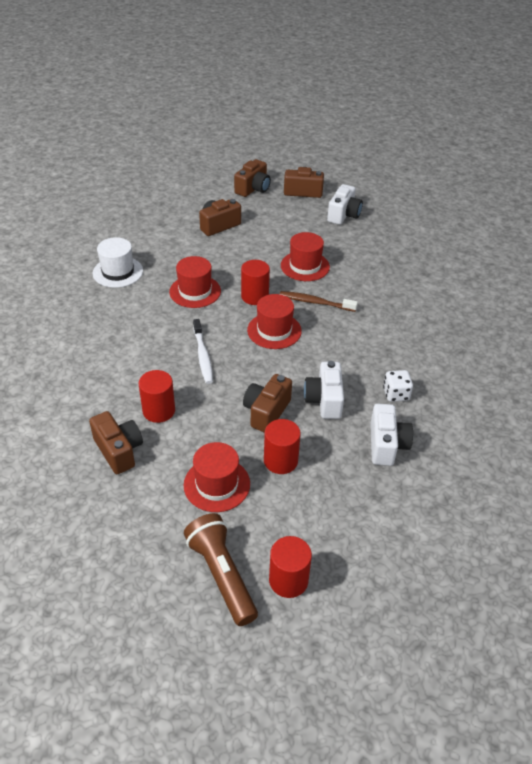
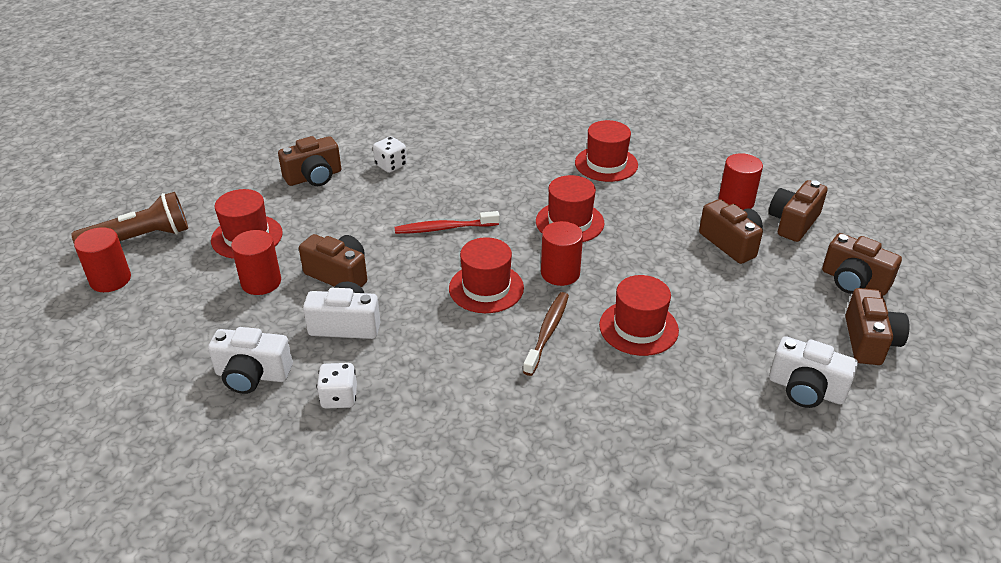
camera: 95 degrees right, 5 degrees down
white hat [93,237,143,288] -> red hat [575,120,638,182]
red cylinder [139,370,175,423] -> red cylinder moved to [718,153,763,210]
white toothbrush [193,319,213,384] -> red toothbrush [395,211,500,234]
none -> white dice [373,136,407,173]
none -> brown camera [769,180,827,242]

